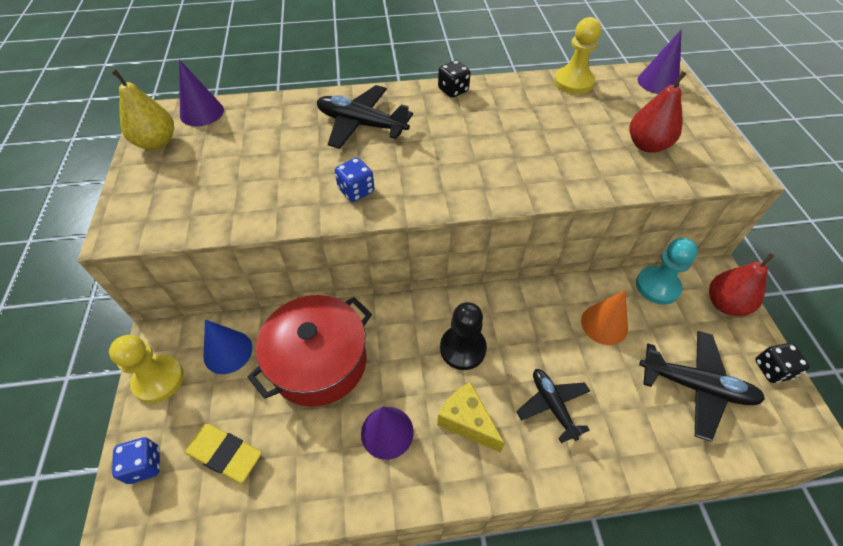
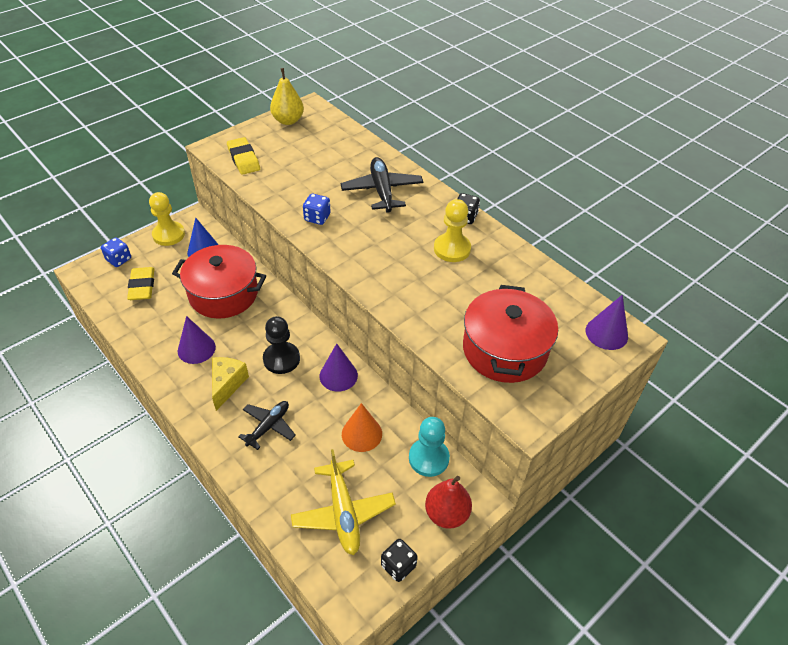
camera: 55 degrees right, 5 degrees down
purple cone [179,59,224,127] -> purple cone moved to [320,343,358,392]
yellow pawn [554,17,601,94] -> yellow pawn moved to [434,199,471,262]
red pear [630,71,687,153] -> red pot [463,285,558,383]
black plane [639,331,765,442] -> yellow plane [291,449,396,555]
none -> yellow eraser [227,137,260,175]

